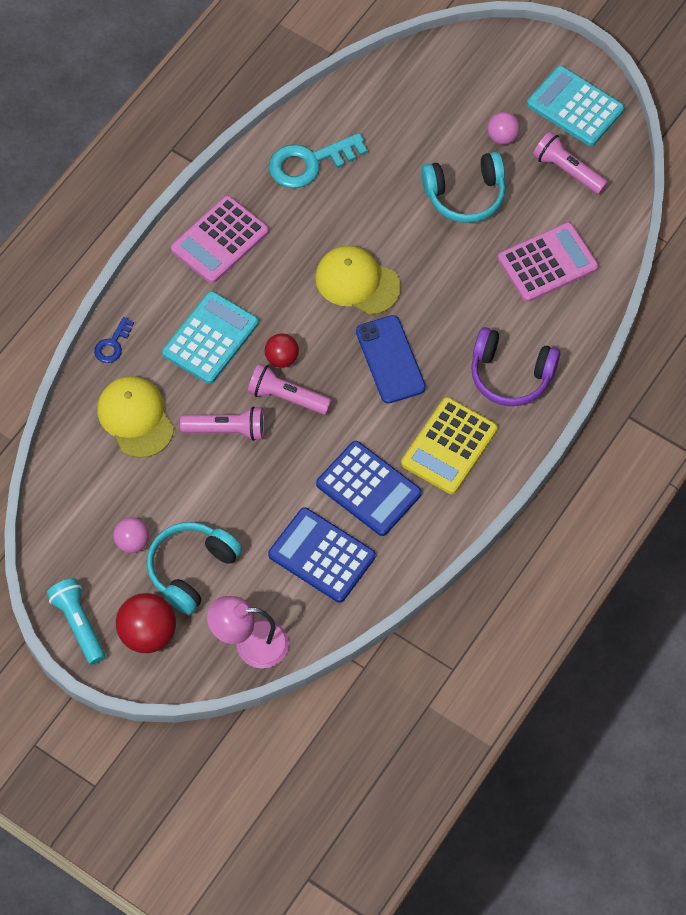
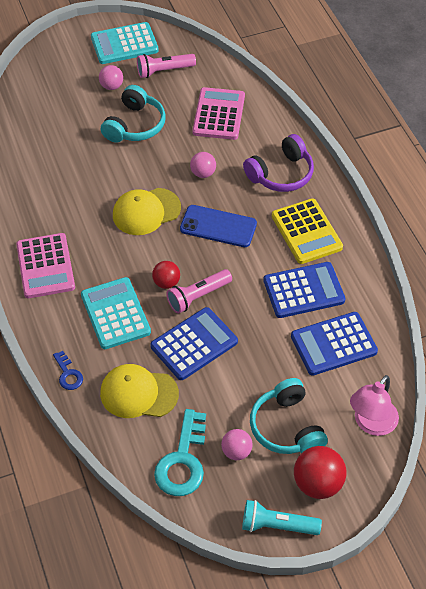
camera: 55 degrees left, 10 degrees down
pink flashlight [180,406,265,441] -> blue calculator [150,307,238,380]
turquoise key [269,133,368,188] -> turquoise key moved to [154,409,206,496]
none -> pink ball [190,152,216,178]

